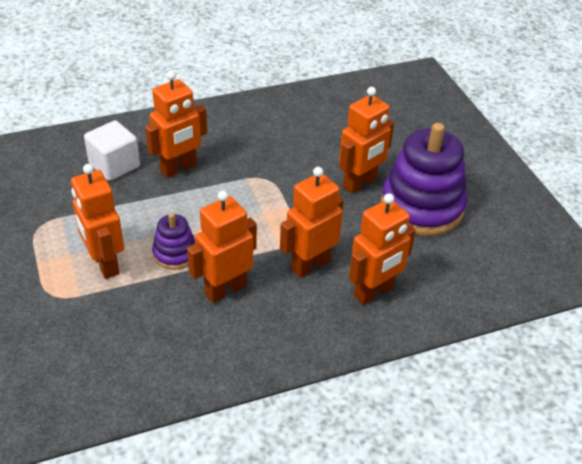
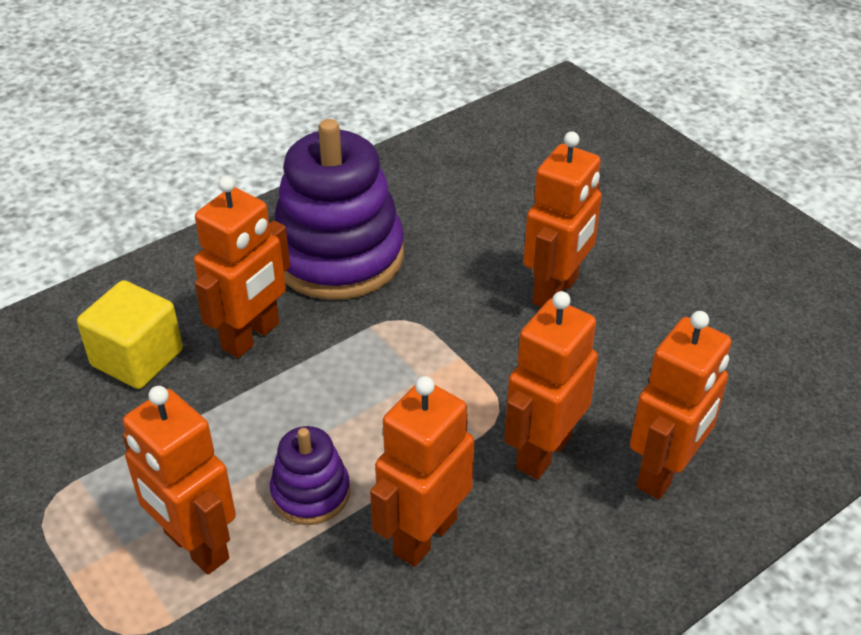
camera: 15 degrees left, 0 degrees up
white cube [84,120,140,181] -> yellow cube [77,280,183,389]
purple stacking toy [381,123,467,236] -> purple stacking toy moved to [274,119,404,300]

